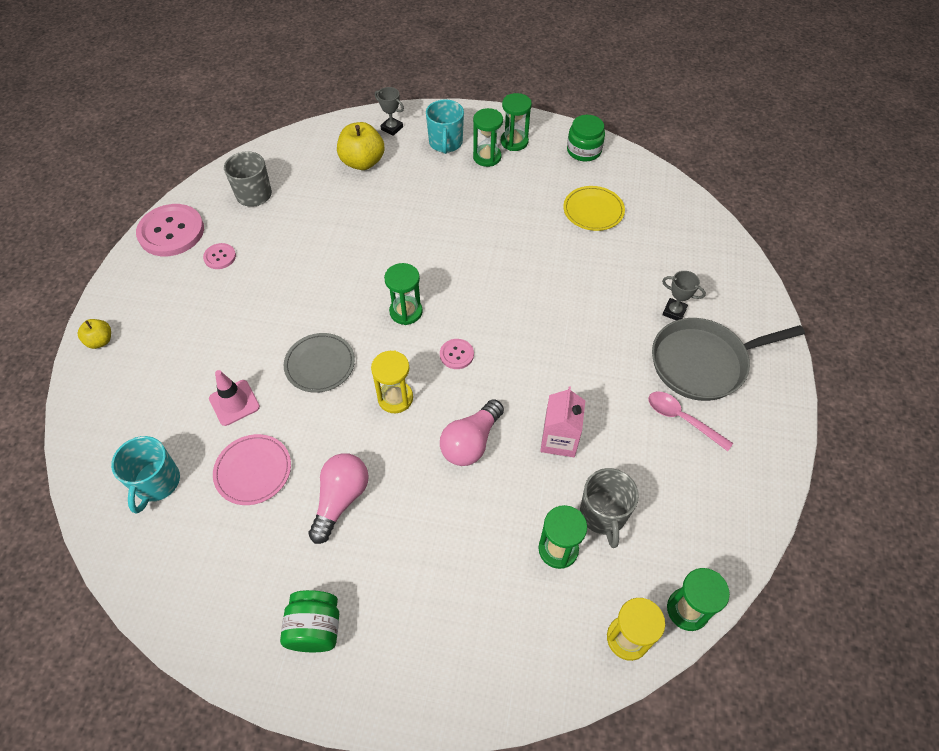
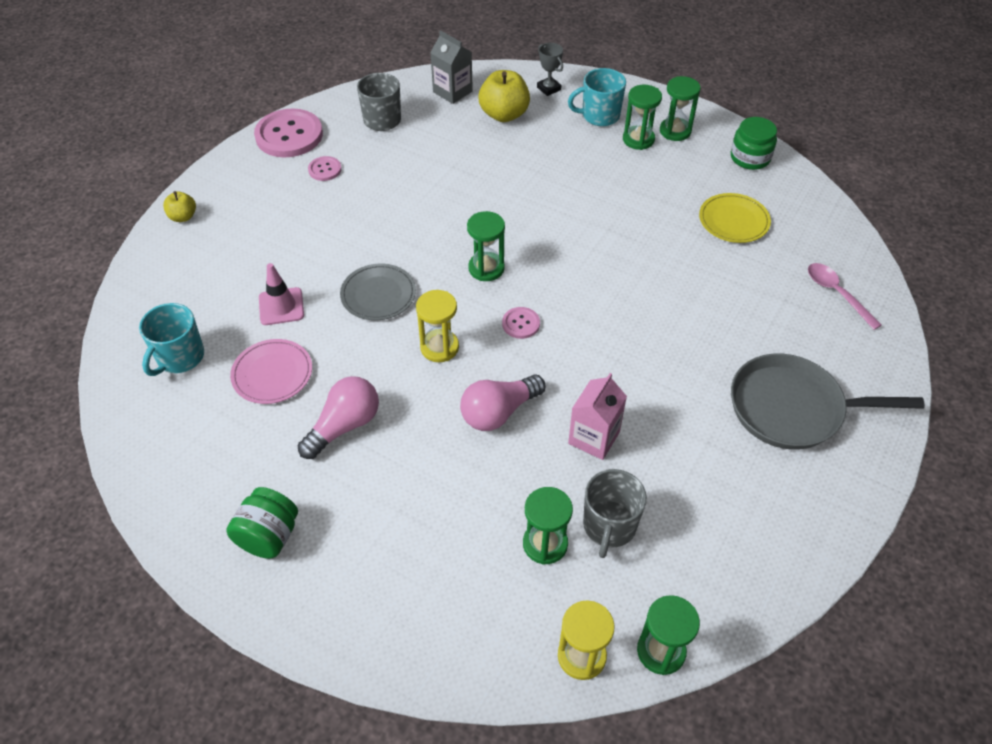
camera: 20 degrees right, 5 degrees down
turquoise mug [426,100,464,154] -> turquoise mug turned 60 degrees clockwise [568,68,626,126]
pink spoon [648,392,733,451] -> pink spoon moved to [808,263,882,330]
grey trophy [662,271,706,320] -> none
none -> grey carton [430,30,473,104]

